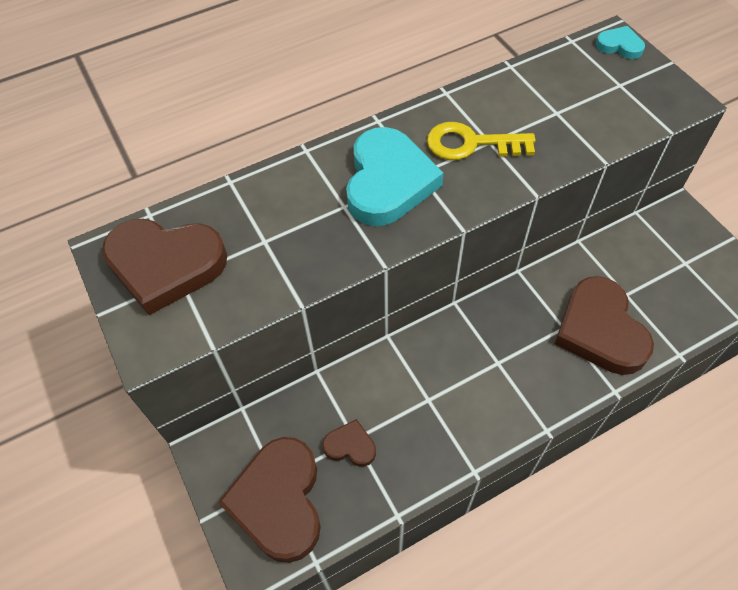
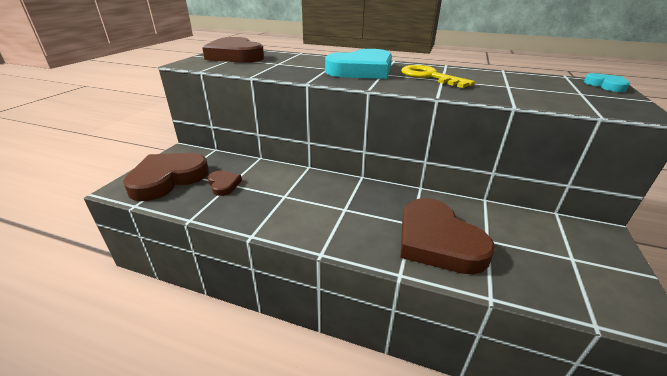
camera: 45 degrees right, 25 degrees down
brown heart [555,276,654,375] -> brown heart turned 60 degrees counterclockwise [400,198,495,274]

